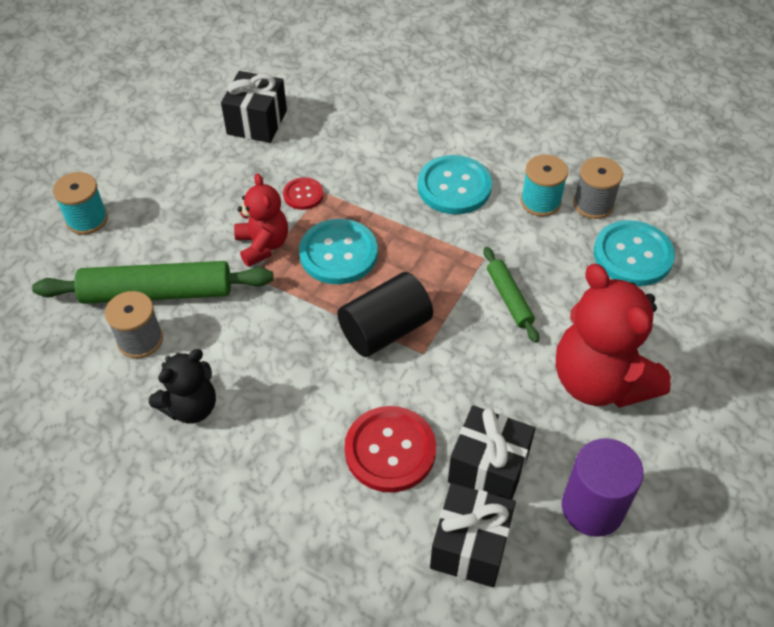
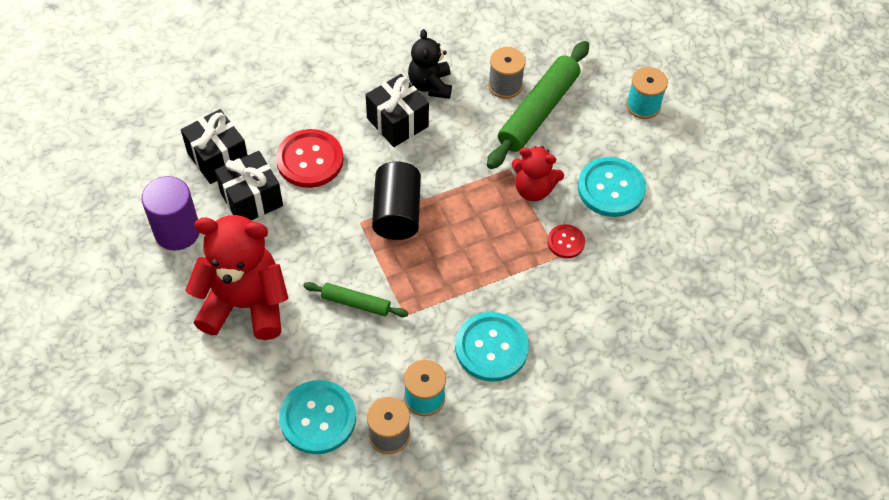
camera: 125 degrees right, 5 degrees up
black gift [221,71,287,143] -> black gift moved to [366,74,429,147]
turquoise button [299,219,378,284] -> turquoise button moved to [578,157,646,217]

